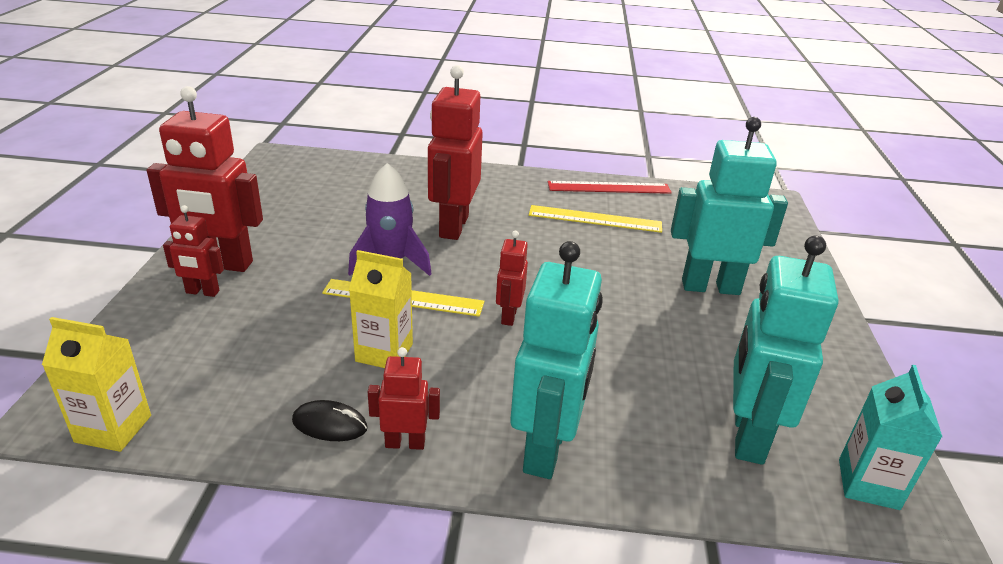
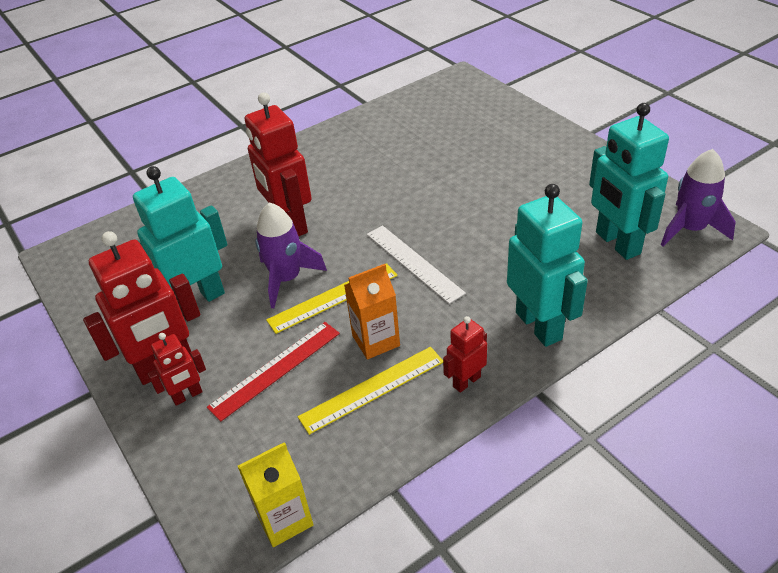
camera: 35 degrees left, 10 degrees up
black mouse [292,400,368,441] -> none
yellow carton [349,250,413,368] -> orange carton [344,264,400,359]
red robot [496,231,528,326] -> white ruler [367,225,466,304]
yellow ruler [529,205,662,233] -> yellow ruler moved to [298,347,443,435]
red ruler [548,181,672,194] -> red ruler moved to [207,322,340,422]
turquoise robot [671,117,788,295] -> turquoise robot moved to [133,166,228,302]
turquoise carton [839,365,942,510] -> purple rocket [661,149,736,247]

